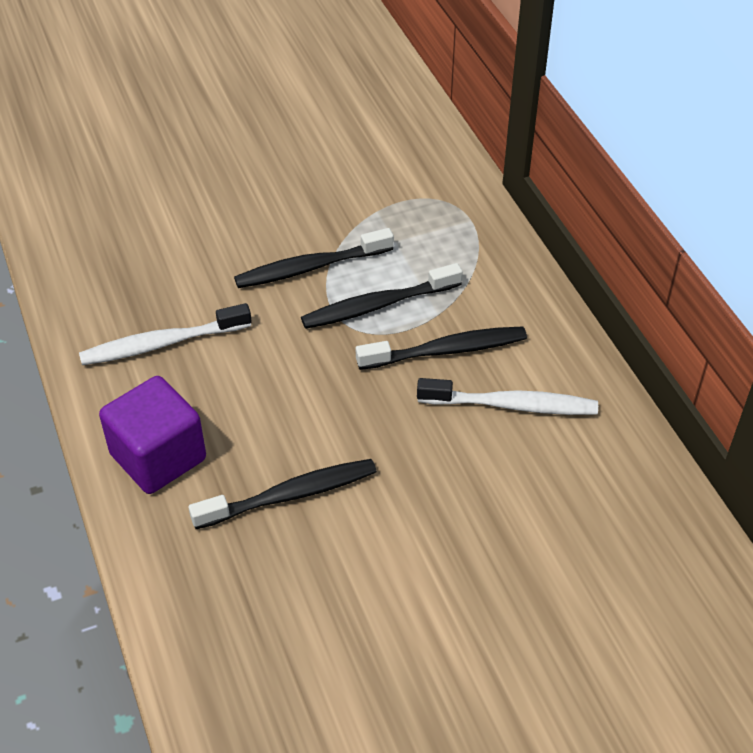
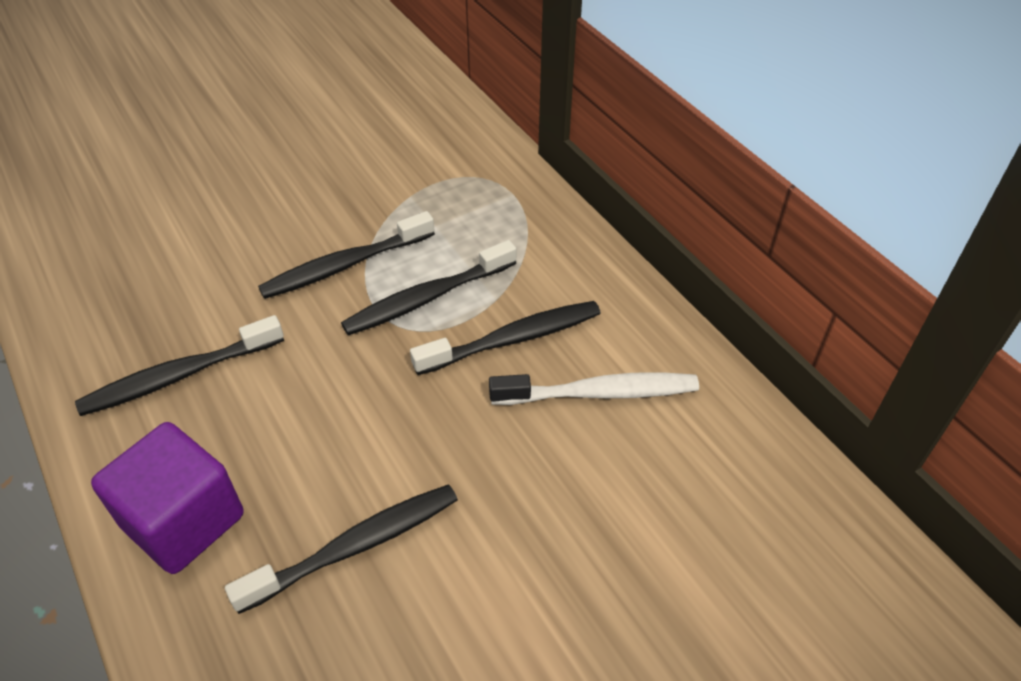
camera: 10 degrees left, 0 degrees up
white toothbrush [79,303,251,365] -> black toothbrush [75,315,284,416]

